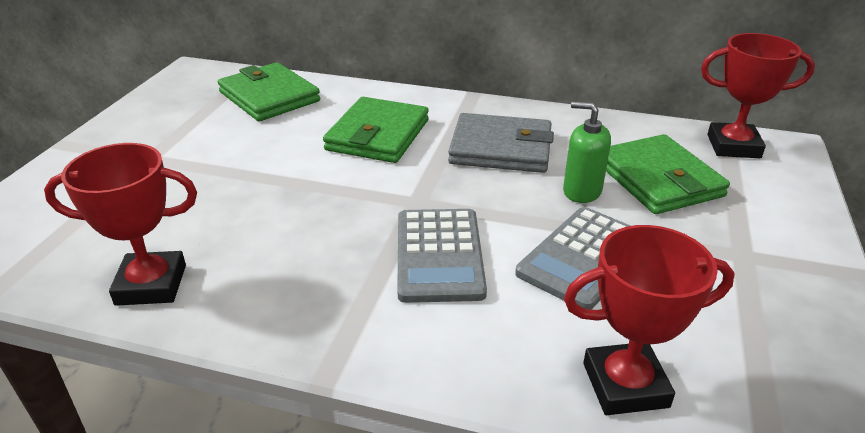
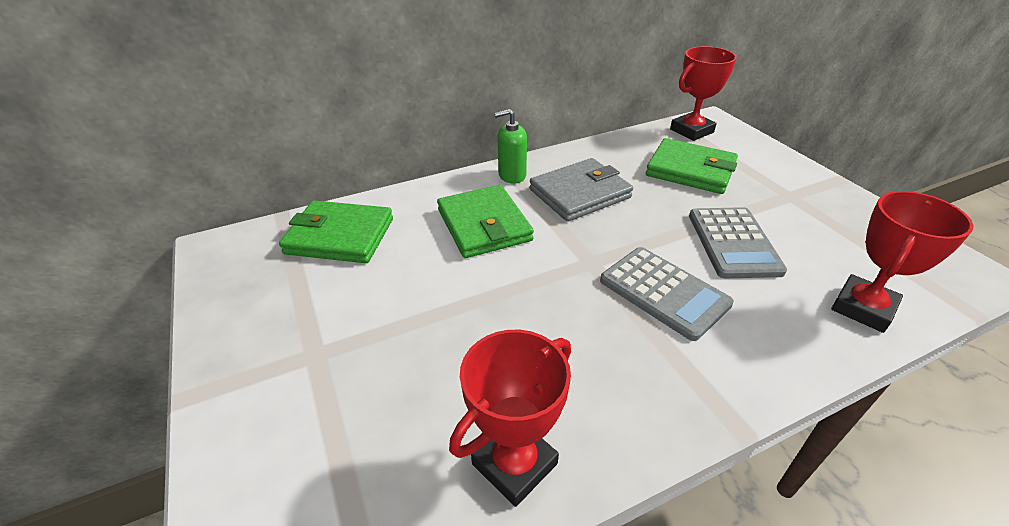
camera: 40 degrees left, 5 degrees up
green soap dispenser [563,102,611,203] -> green soap dispenser moved to [494,109,527,184]

